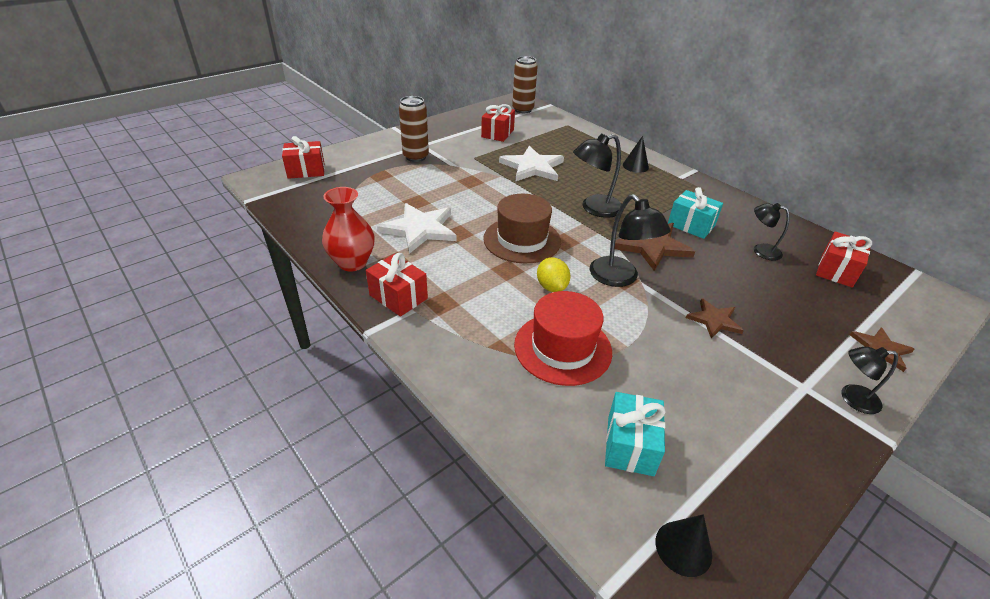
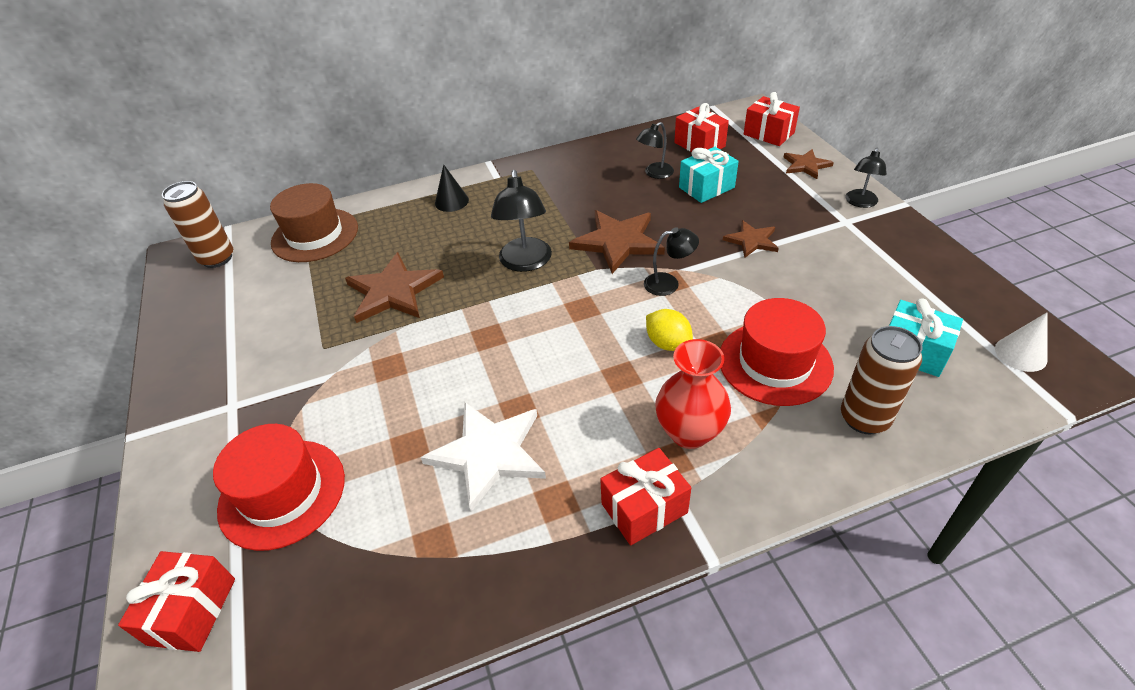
camera: 65 degrees left, 5 degrees up
red vase [322,187,375,272] -> red vase moved to [655,339,731,449]
brown can [399,96,429,162] -> brown can moved to [841,326,922,434]
red gift [481,104,515,142] -> red gift moved to [744,92,800,146]
brown hat [483,194,561,263] -> brown hat moved to [270,183,358,262]
white star [499,146,564,181] -> brown star [345,252,444,323]
yellow lemon [537,257,570,292] -> yellow lemon turned 45 degrees clockwise [646,309,693,351]
black lamp [590,194,671,287] -> black lamp [644,227,699,296], size x0.61
black cone [656,514,712,577] -> white cone [995,312,1048,372]
turquoise gift [668,187,723,239] -> turquoise gift moved to [679,147,739,203]
none -> red hat [213,424,345,551]

